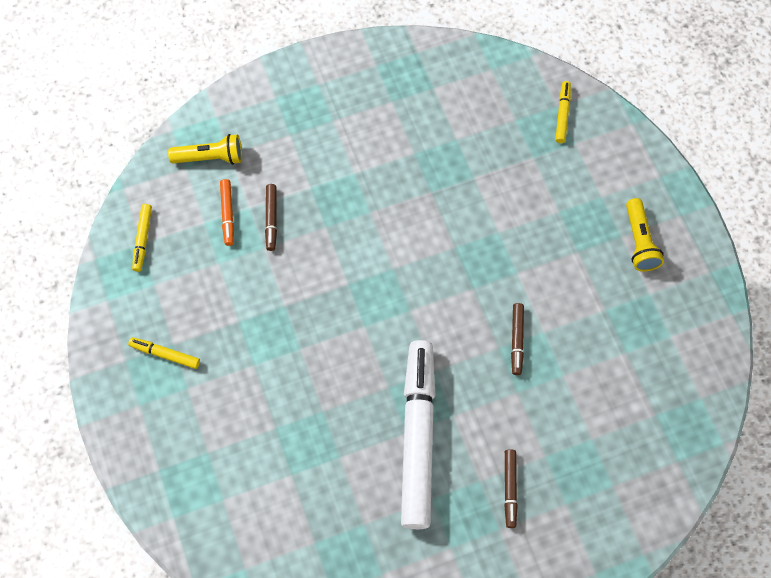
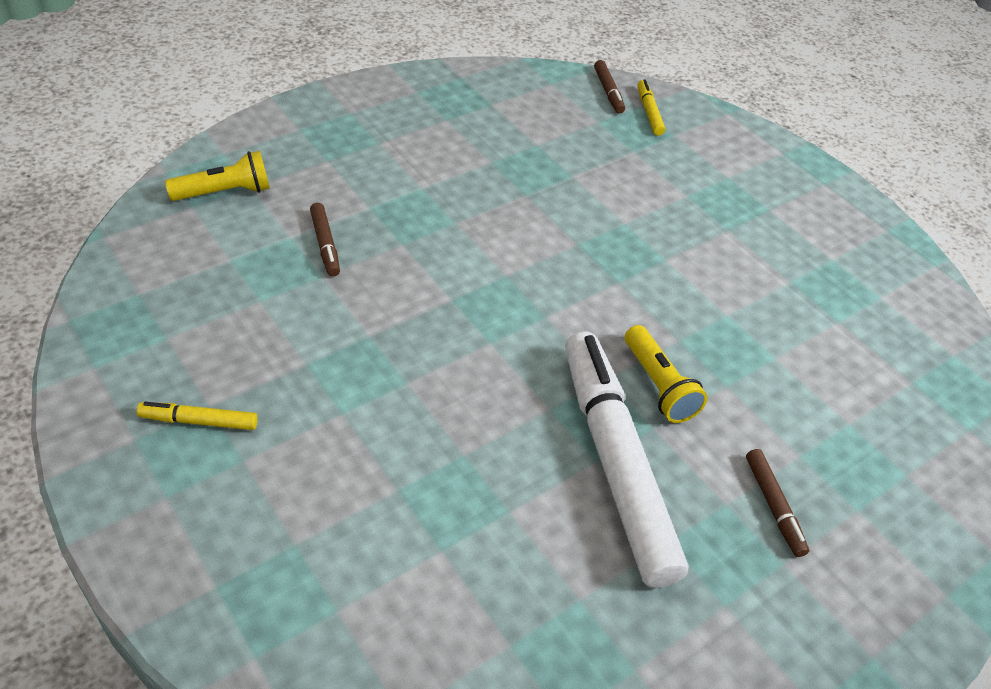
camera: 20 degrees left, 20 degrees down
yellow marker [132,204,152,272] -> none
orange marker [220,179,234,246] -> none
brown marker [511,303,524,375] -> brown marker moved to [594,60,625,114]
yellow flashlight [626,198,664,271] -> yellow flashlight moved to [625,325,707,423]

